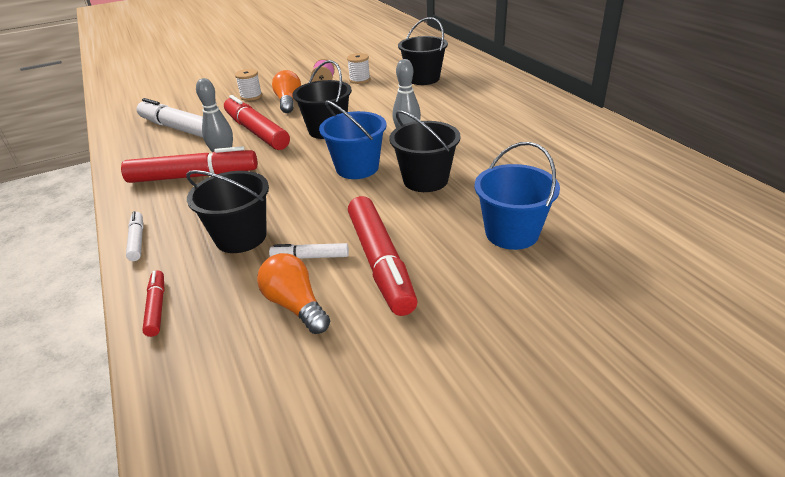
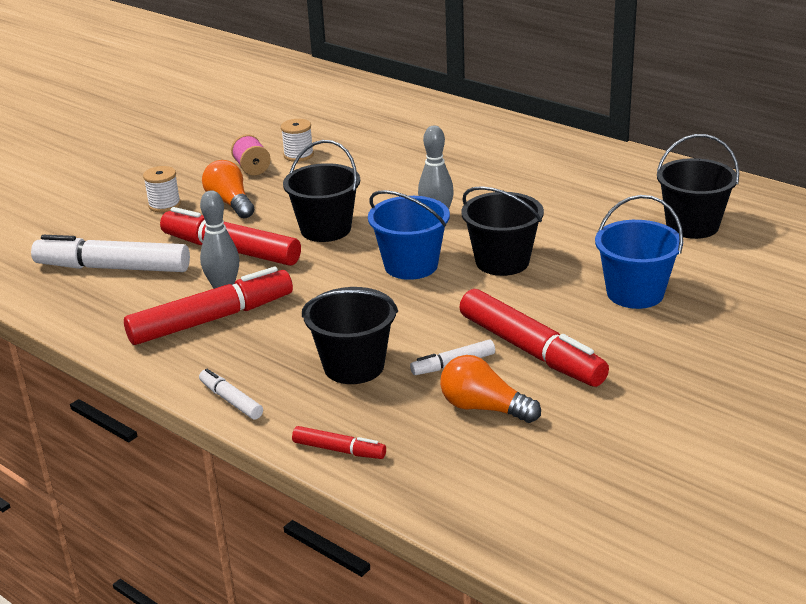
camera: 25 degrees left, 5 degrees down
red marker [142,270,165,337] -> red marker turned 150 degrees clockwise [292,426,386,459]
black bucket [398,17,448,85] -> black bucket moved to [657,134,739,239]

